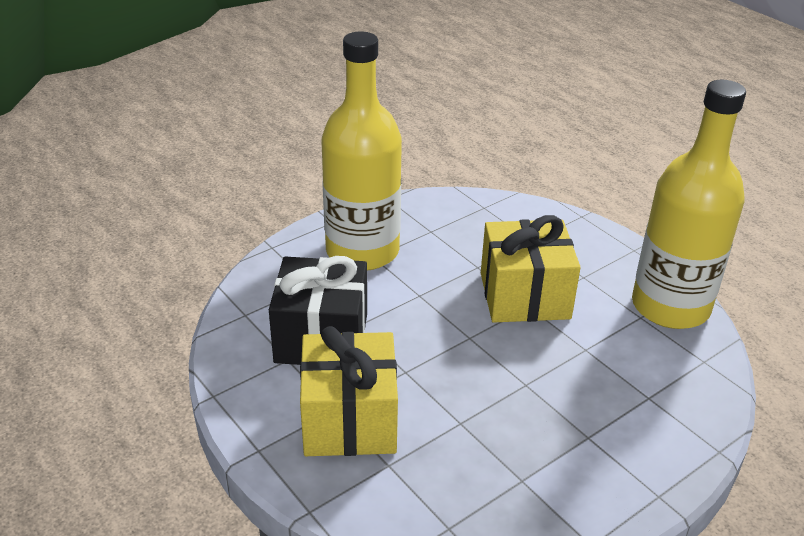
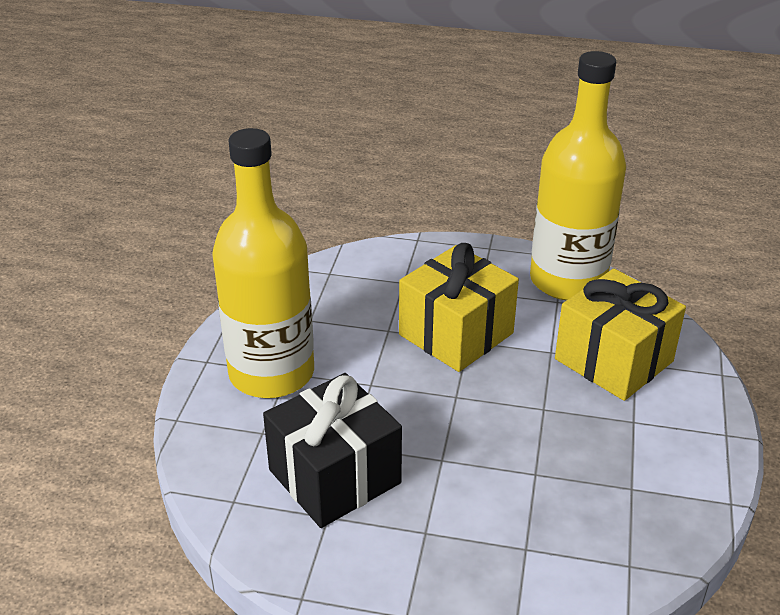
camera: 40 degrees left, 0 degrees up
yellow gift [300,326,398,456] -> yellow gift moved to [555,268,686,401]

